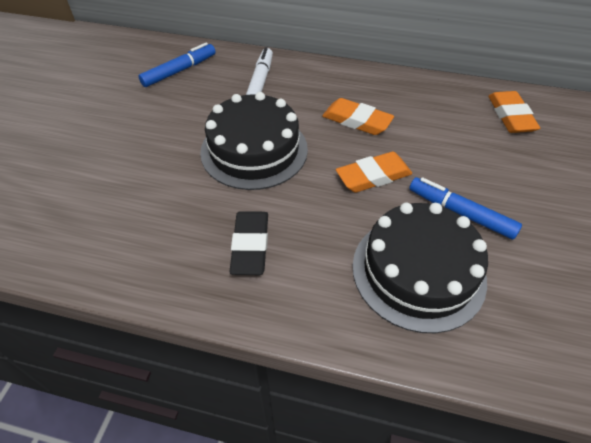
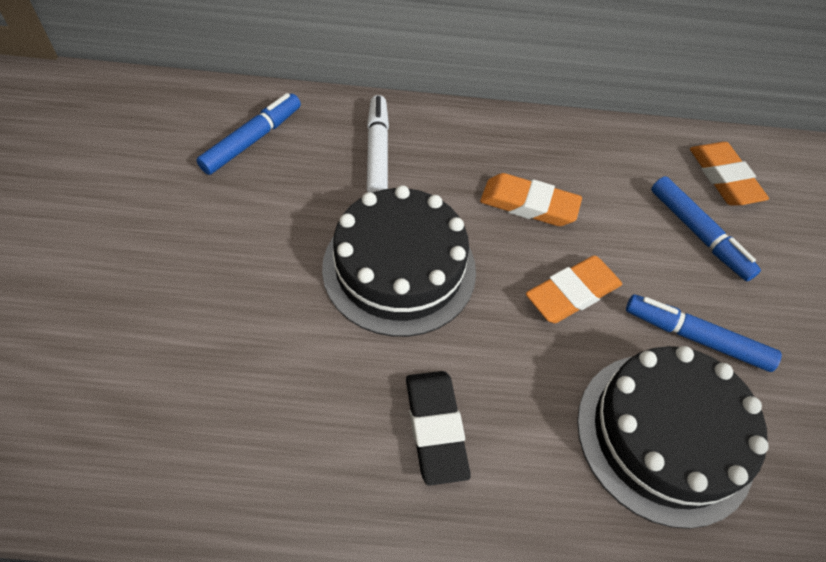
camera: 15 degrees left, 5 degrees up
none -> blue marker [651,176,761,281]

